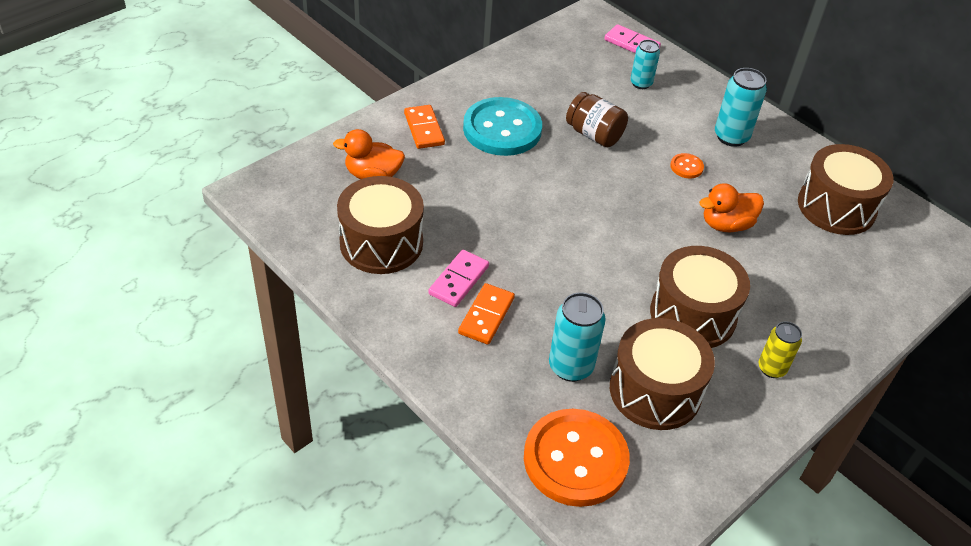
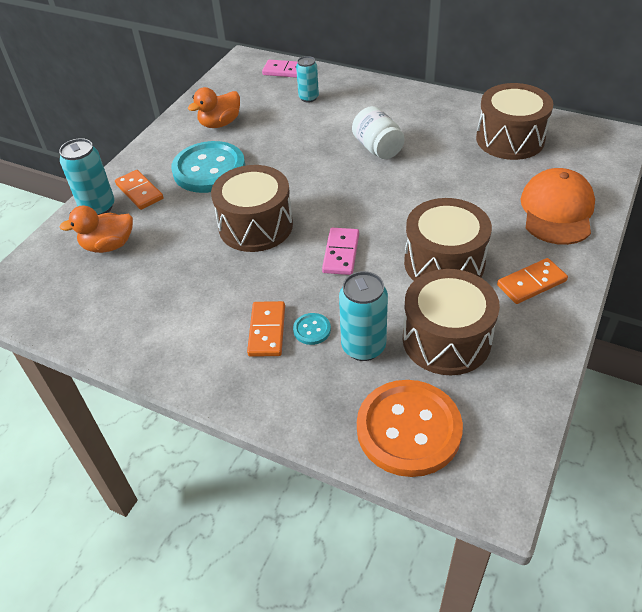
camera: 15 degrees left, 0 degrees up
brown drum [337,176,424,274] -> brown drum moved to [211,165,293,252]
pink domino [428,250,489,307] -> pink domino moved to [322,228,359,275]
brown jar [566,92,628,147] -> none
orange button [670,153,704,178] -> white jar [352,106,405,159]
orange duck [699,183,764,232] -> orange duck moved to [188,87,240,128]
turquoise can [715,68,767,147] -> turquoise can moved to [59,138,114,215]
yellow can [759,322,802,378] -> orange domino [497,258,568,304]
none -> turquoise button [293,313,331,345]
none -> orange cap [520,168,595,245]

